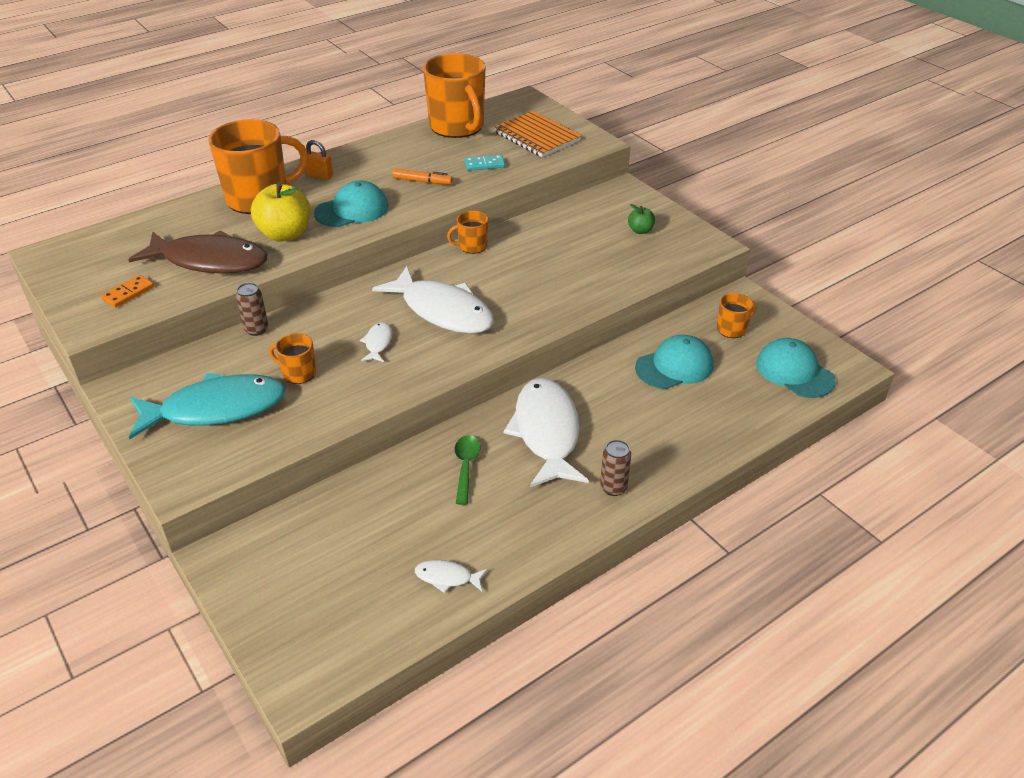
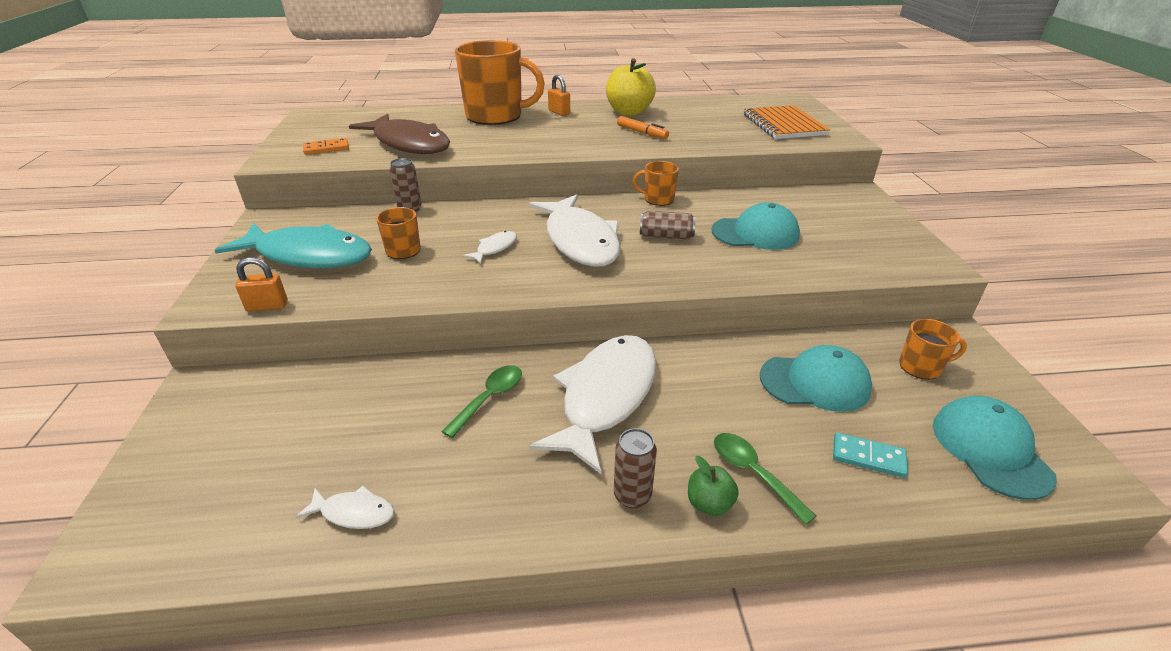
camera: 30 degrees right, 5 degrees down
yellow apple [251,182,310,242] -> yellow apple moved to [606,58,656,116]
turquoise cap [314,180,388,227] -> turquoise cap moved to [712,202,800,250]
white fish [415,560,488,593] -> white fish turned 150 degrees clockwise [296,486,395,529]
orange mug [423,53,485,138] -> none
turquoise domino [464,155,505,171] -> turquoise domino moved to [833,432,908,478]
green apple [628,204,655,234] -> green apple moved to [688,456,739,516]
none -> orange padlock [235,257,287,311]
none -> brown can [640,211,696,239]
none -> green spoon [714,433,816,525]

